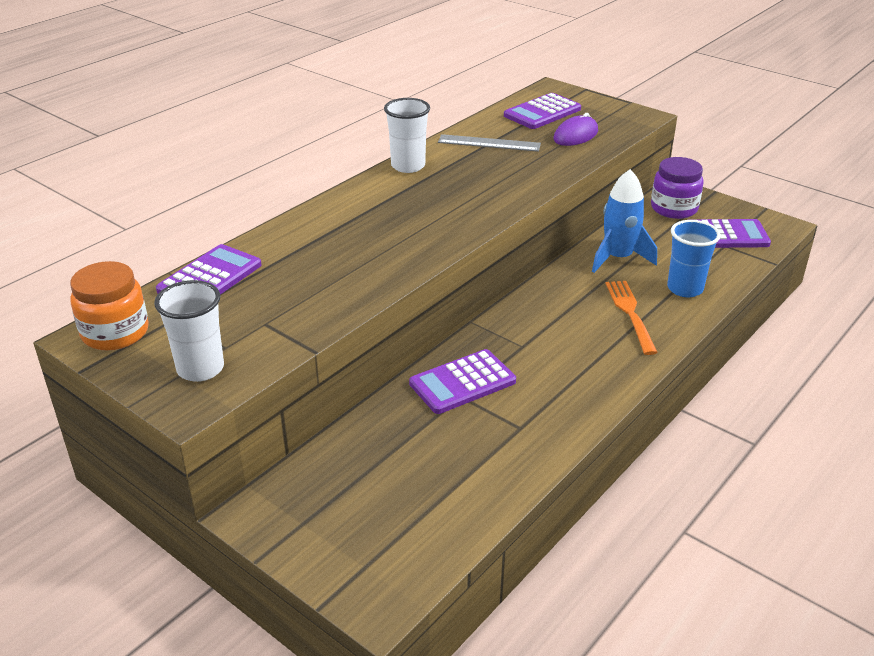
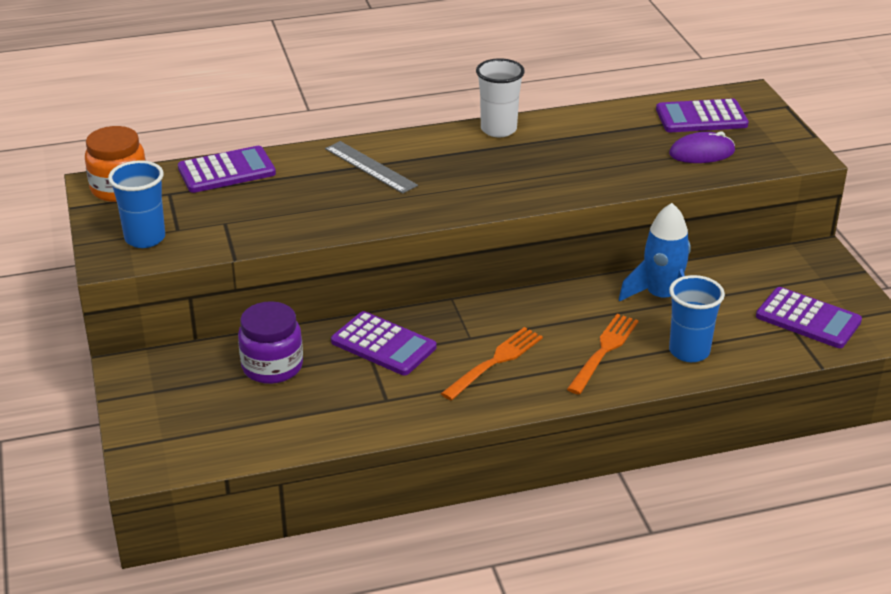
camera: 35 degrees right, 0 degrees up
white cup [154,280,224,382] -> blue cup [108,160,165,248]
purple calculator [409,349,516,414] -> purple calculator turned 150 degrees counterclockwise [331,311,436,375]
grey ruler [438,134,541,152] -> grey ruler moved to [325,141,418,194]
purple jar [651,157,704,219] -> purple jar moved to [238,301,303,384]
none -> orange fork [441,327,543,400]

